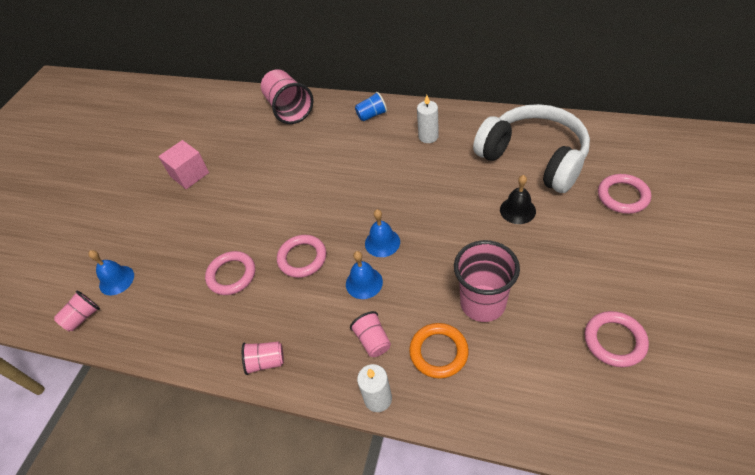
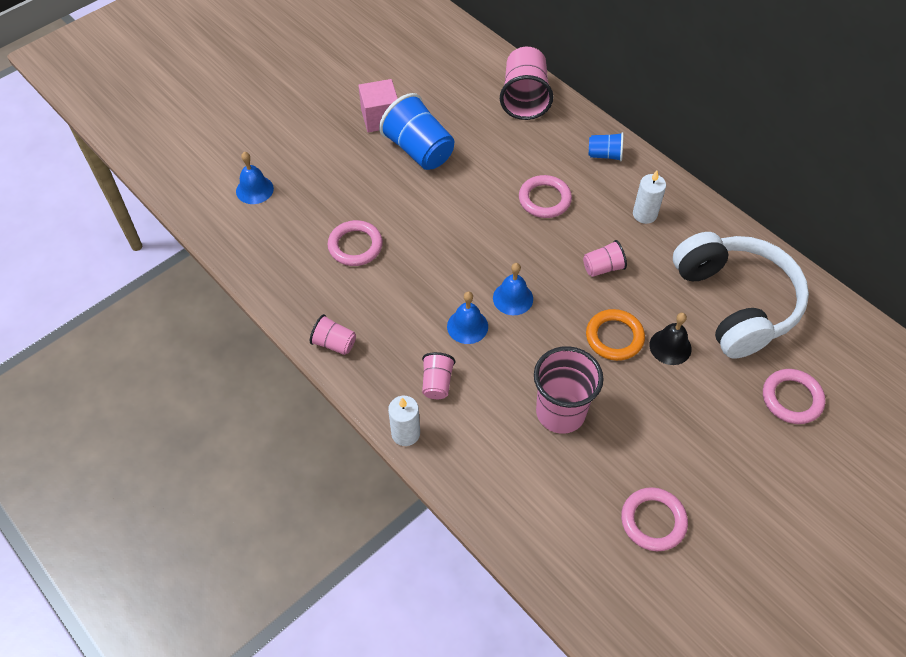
camera: 25 degrees right, 5 degrees up
pink cup [54,290,100,332] -> pink cup moved to [583,240,627,277]
pink ring [277,235,326,278] -> pink ring moved to [519,175,572,218]
orange ring [409,323,469,379] -> orange ring moved to [586,309,645,361]
none -> blue cup [379,93,454,170]

